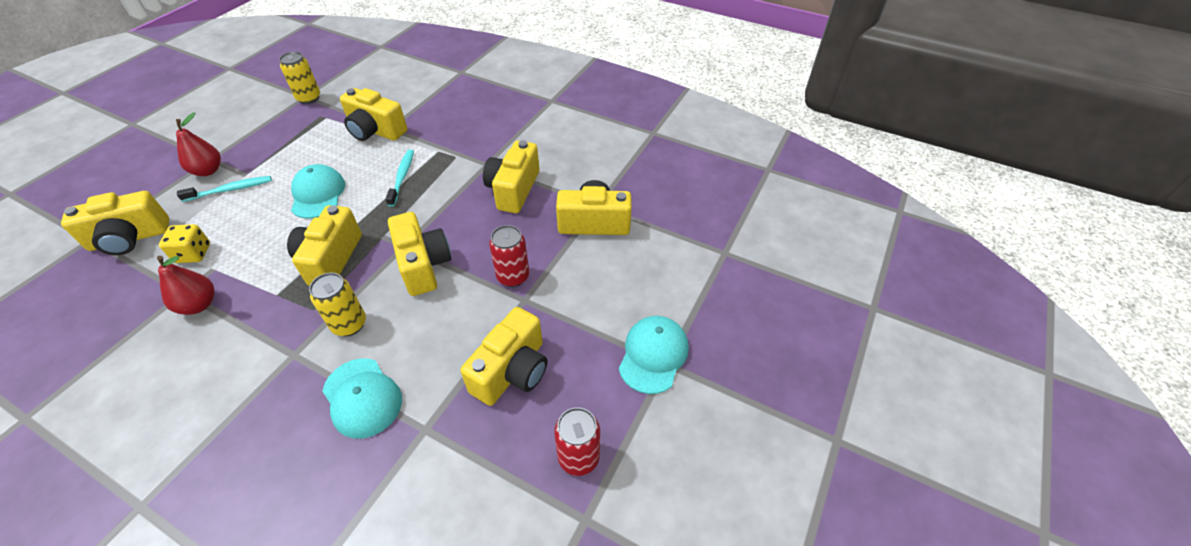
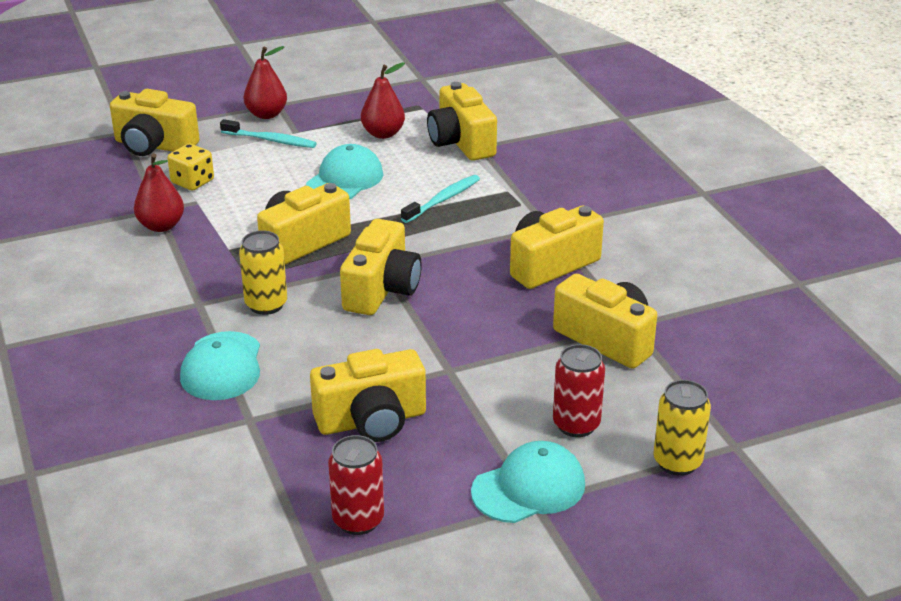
camera: 40 degrees right, 15 degrees down
yellow can [279,52,320,104] -> yellow can moved to [653,380,711,476]
red can [489,225,529,287] -> red can moved to [553,344,605,437]
none -> red pear [361,62,405,139]

